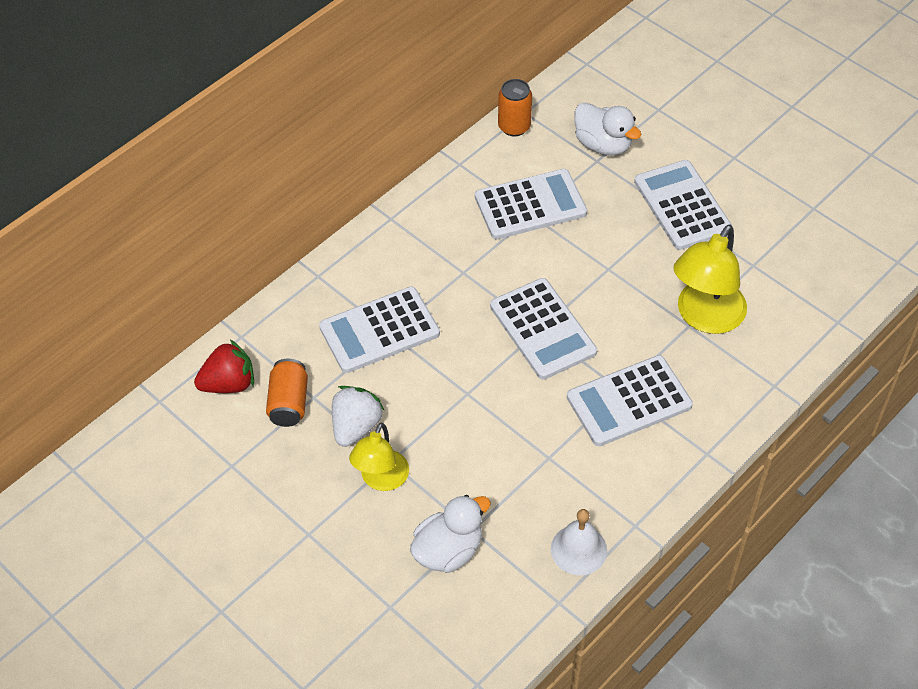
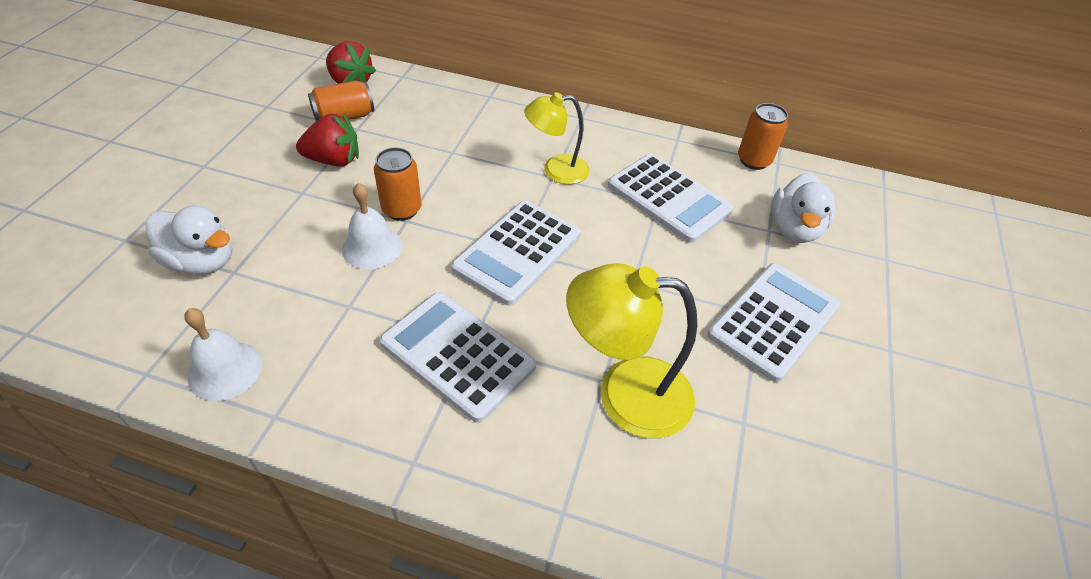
camera: 60 degrees right, 5 degrees down
white calculator [319,287,440,373] -> none
white strawberry [332,386,384,447] -> red strawberry [296,113,359,167]
yellow lamp [349,423,409,491] -> yellow lamp moved to [524,92,590,184]
none -> white bell [342,183,402,270]
none -> orange can [374,147,422,221]

